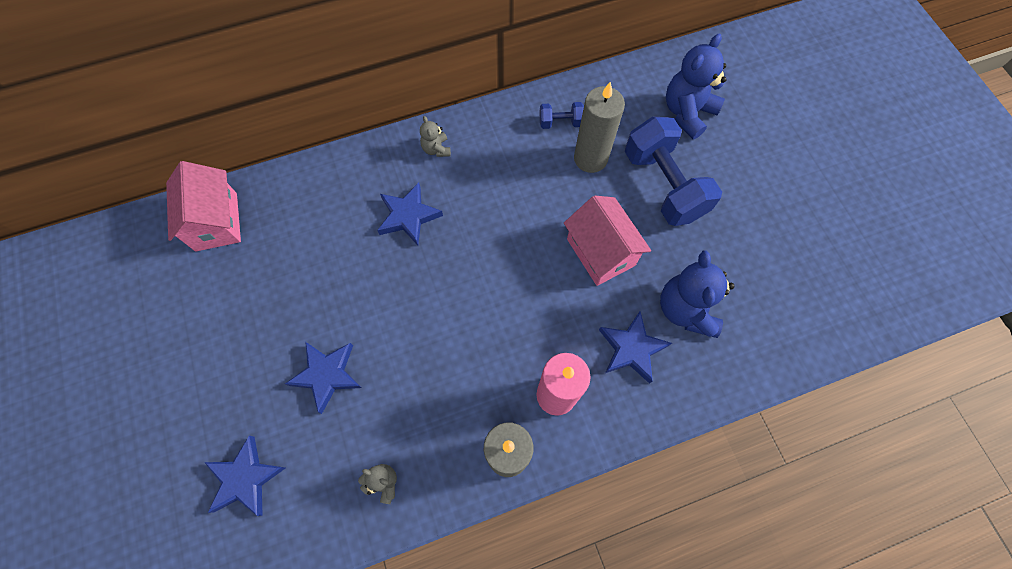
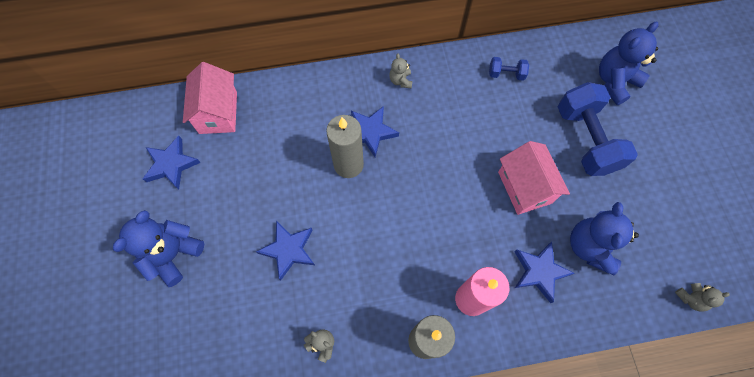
camera: 10 degrees right, 0 degrees up
blue star [204,436,285,516] -> blue star moved to [143,136,201,190]
grey candle [574,82,625,173] -> grey candle moved to [326,115,364,178]
none -> blue teddy bear [113,210,204,287]
none -> grey teddy bear [675,283,730,312]

